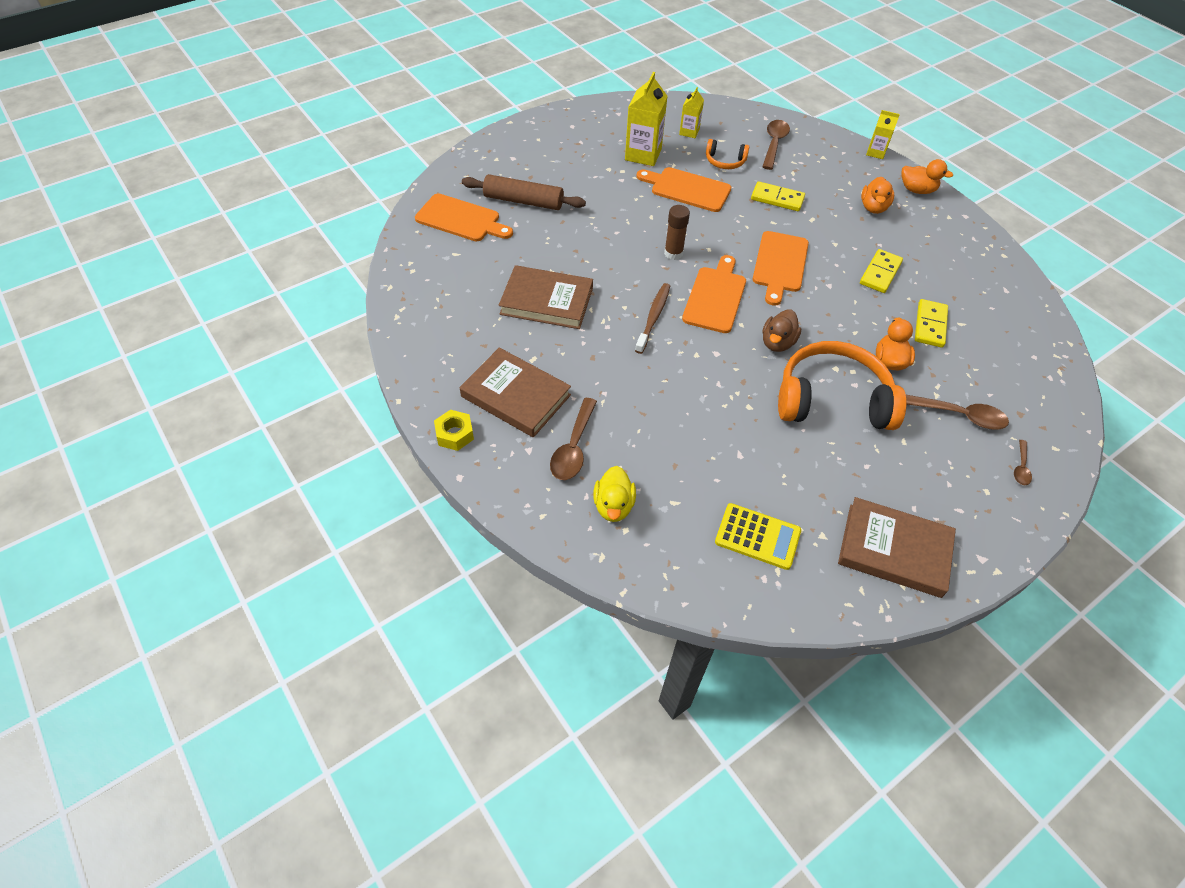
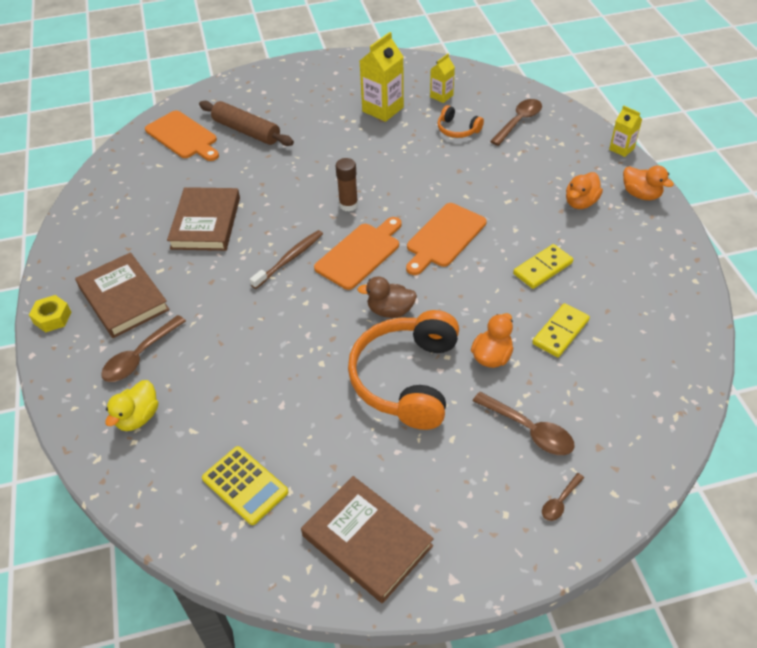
camera: 25 degrees right, 5 degrees down
brown book [499,265,593,329] -> brown book turned 60 degrees clockwise [167,187,240,251]
orange cutting board [636,167,731,212] -> none
yellow domino [751,181,805,211] -> none
brown duck [763,310,802,352] -> brown duck turned 45 degrees clockwise [357,276,417,318]
orange headphones [778,341,906,430] -> orange headphones turned 105 degrees counterclockwise [348,310,459,430]

